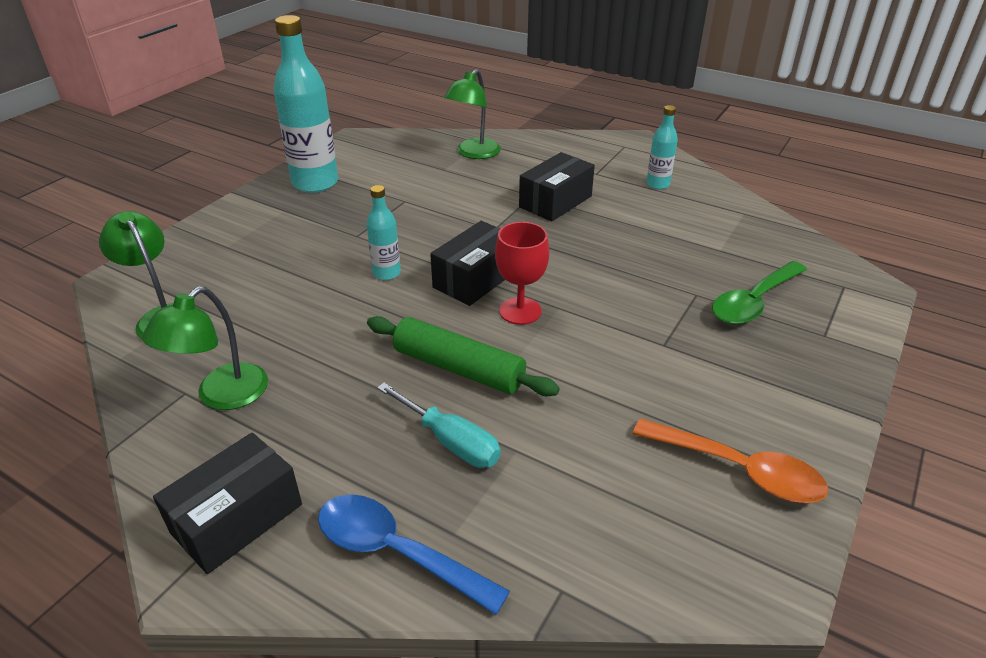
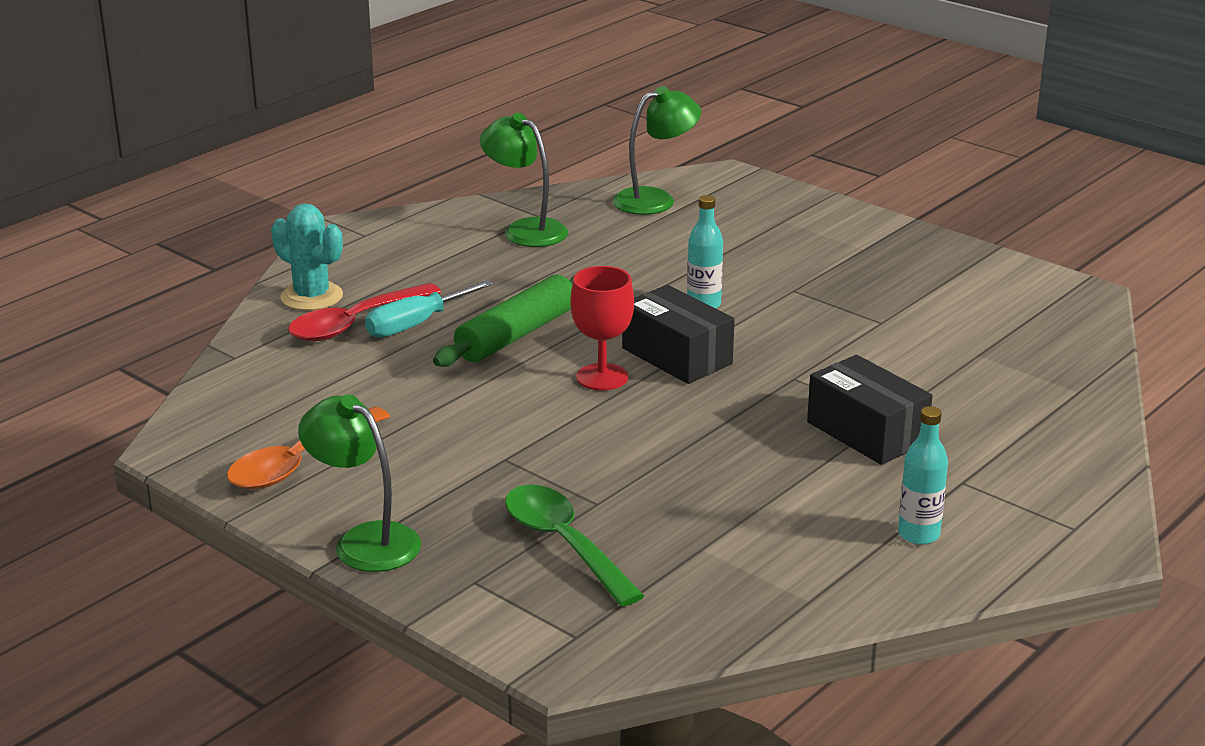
camera: 100 degrees right, 10 degrees down
black box [153,432,302,574] -> none
turquoise bottle [274,15,338,193] -> none
blue spoon [318,494,510,615] -> turquoise cactus [271,203,343,311]
green lamp [444,69,501,159] -> green lamp moved to [298,395,421,572]
none -> red spoon [288,283,441,341]

